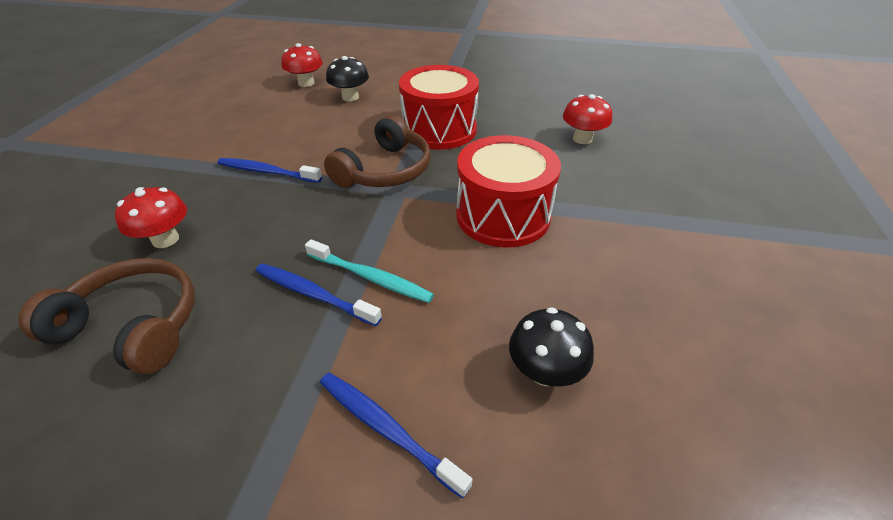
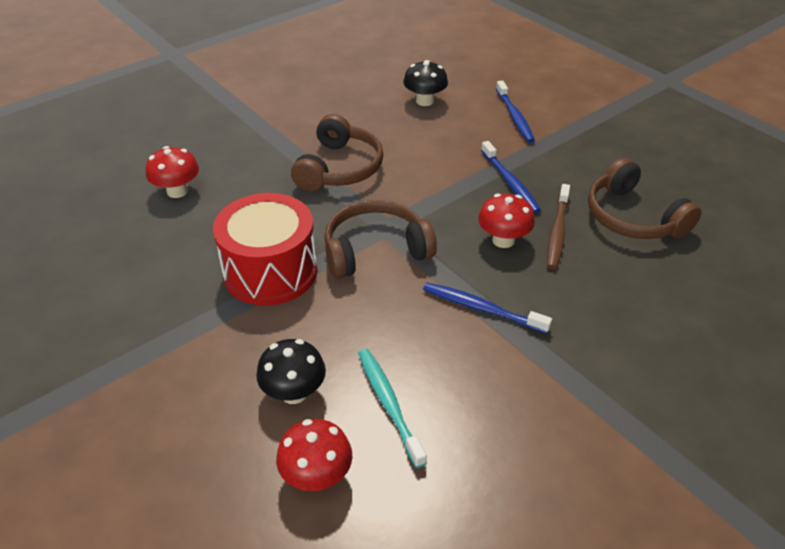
camera: 140 degrees left, 0 degrees up
red mushroom [115,187,187,248] -> red mushroom moved to [478,194,535,248]
blue toothbrush [217,158,322,183] -> blue toothbrush turned 150 degrees clockwise [423,282,552,334]
turquoise toothbrush [305,239,434,303] -> turquoise toothbrush moved to [358,349,427,468]
red drum [456,135,561,247] -> brown headphones [291,114,384,191]
none -> brown toothbrush [547,184,570,269]

